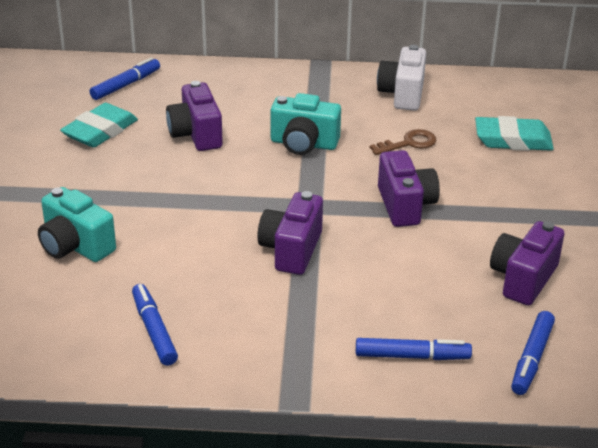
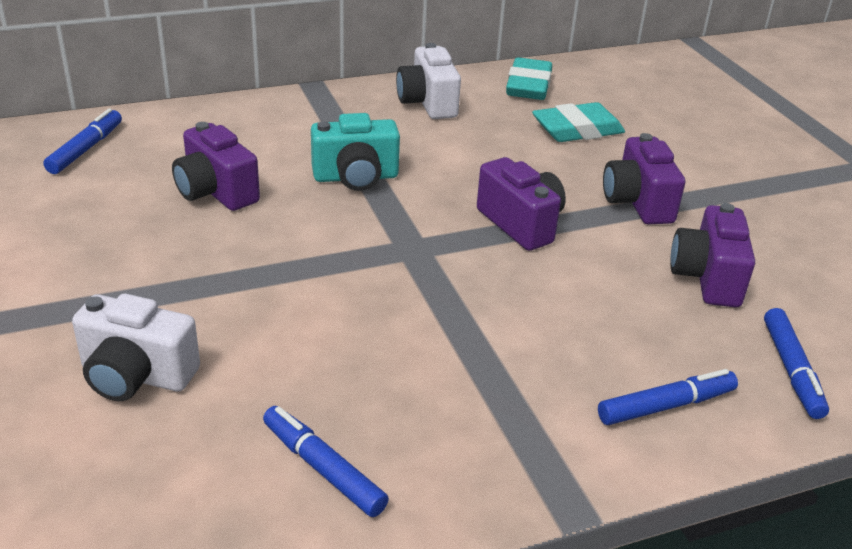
camera: 25 degrees left, 0 degrees up
turquoise camera [38,187,116,262] -> white camera [72,294,200,401]
turquoise eraser [60,103,138,148] -> turquoise eraser moved to [506,57,552,100]
purple camera [257,191,323,275] -> purple camera moved to [603,133,685,224]
brown key [370,129,437,155] -> none

